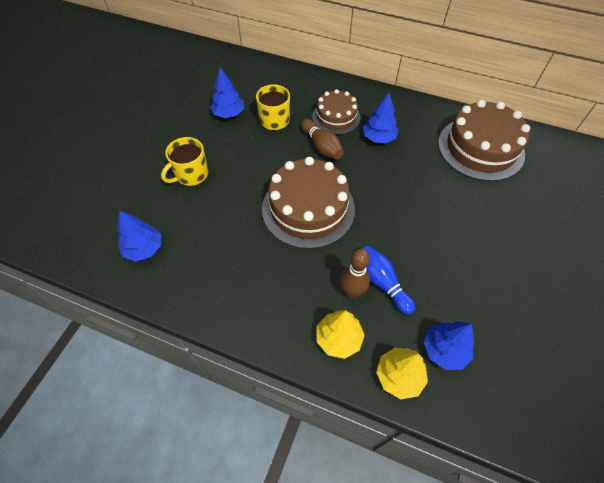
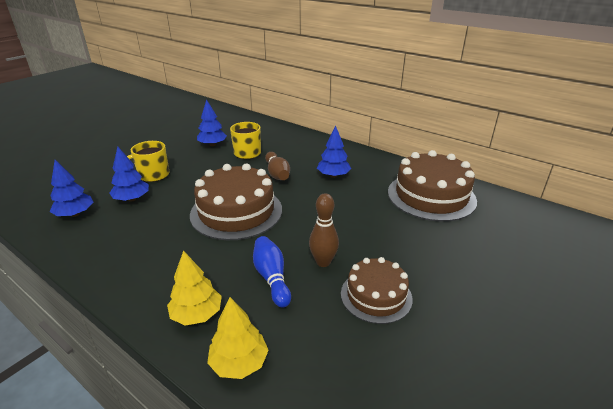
camera: 15 degrees right, 25 degrees down
brown cake [312,89,360,135] -> brown cake moved to [341,257,413,324]
brown bowling pin [340,249,370,298] -> brown bowling pin moved to [309,193,339,267]
blue tree [424,321,474,370] -> blue tree moved to [110,146,149,202]

